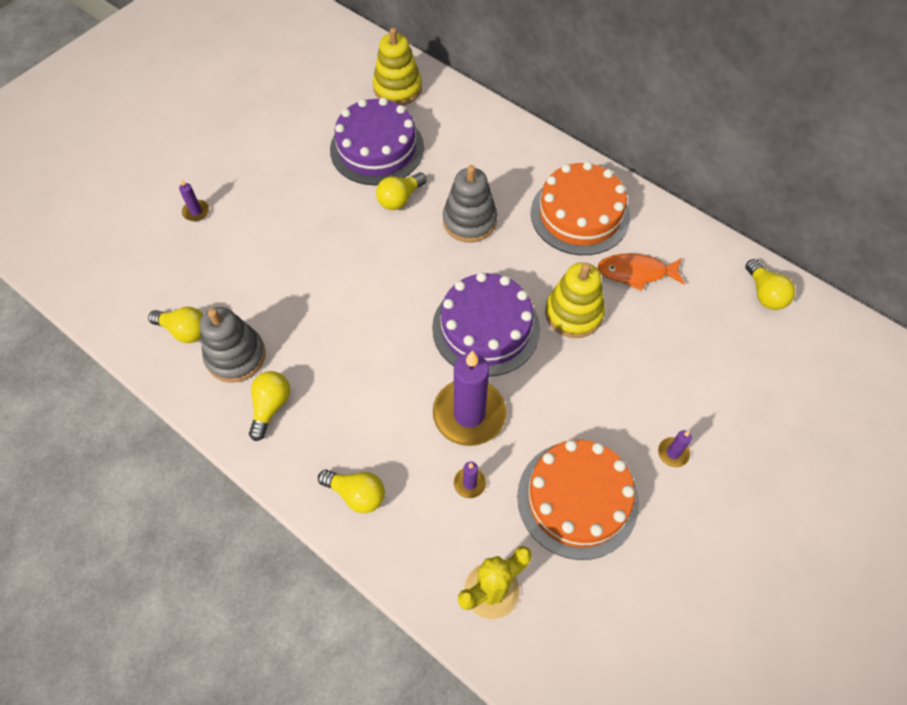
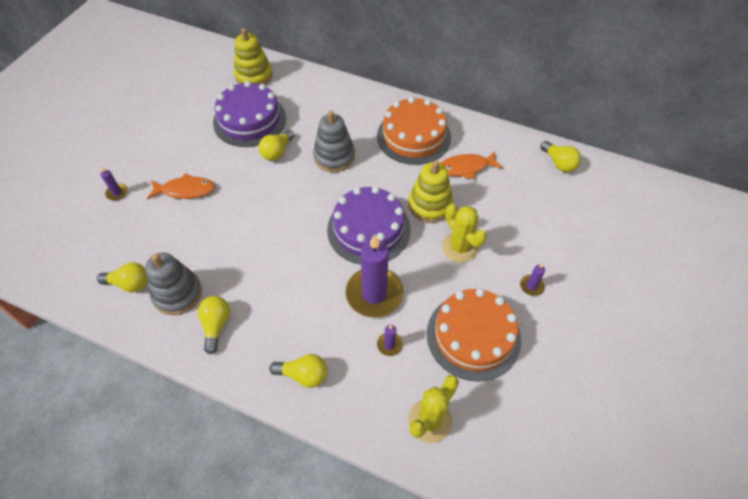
camera: 15 degrees left, 5 degrees down
none -> orange fish [147,173,215,200]
none -> yellow cactus [442,204,487,263]

